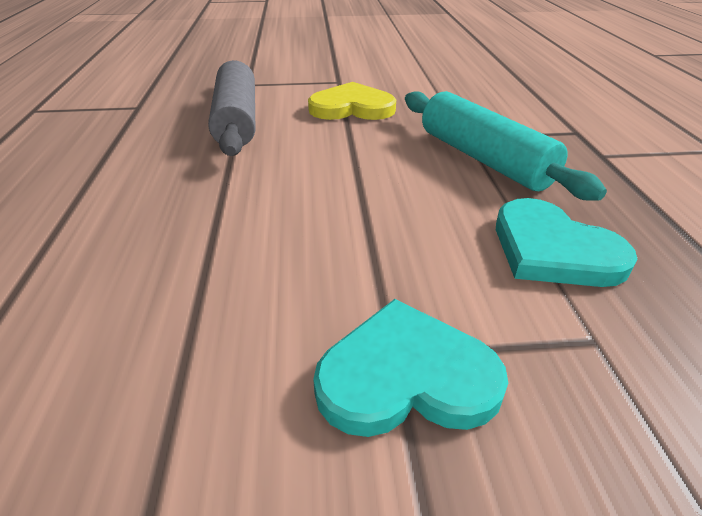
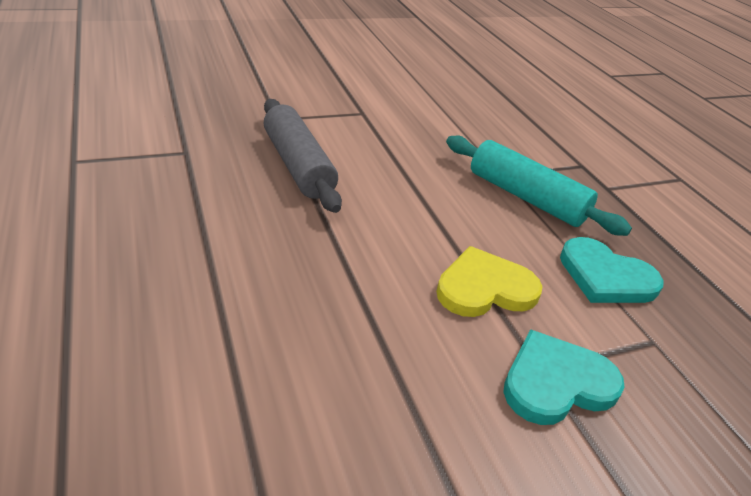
camera: 20 degrees left, 0 degrees up
yellow heart [308,82,396,120] -> yellow heart moved to [436,246,542,317]

